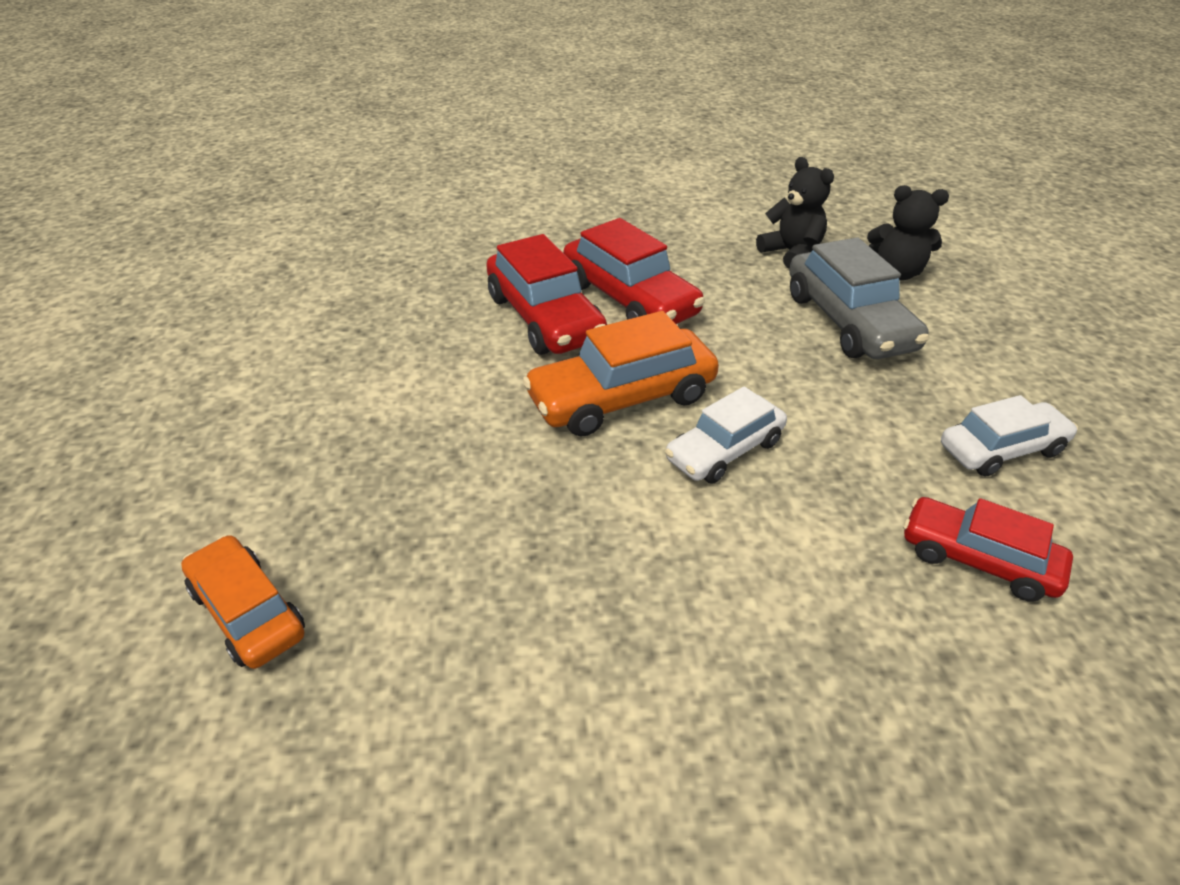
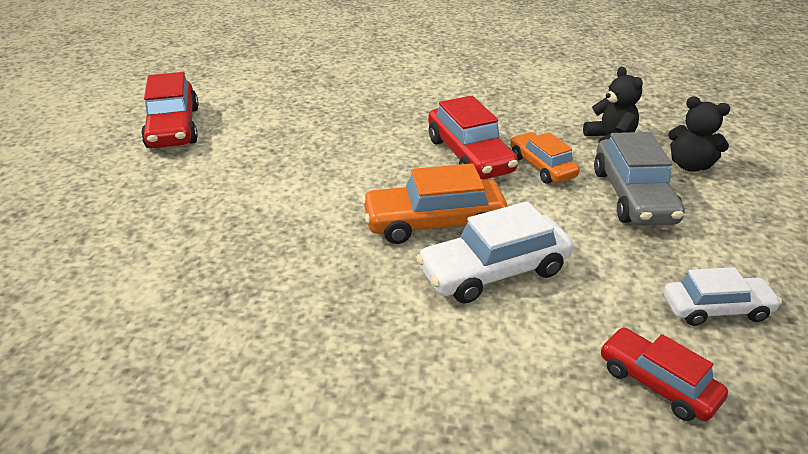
camera: 15 degrees right, 5 degrees down
orange car [181,535,305,669] -> orange car moved to [510,132,580,184]
red car [486,234,607,355] -> red car moved to [141,72,199,148]
white car [665,386,787,484] -> white car [416,201,573,304], size x1.53

